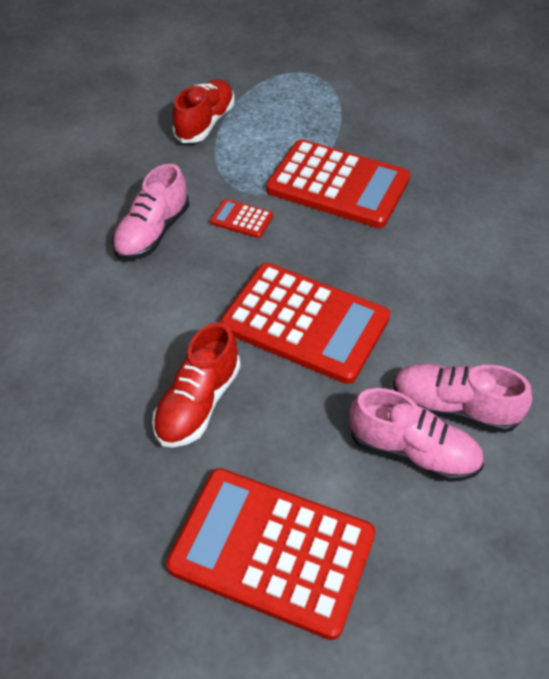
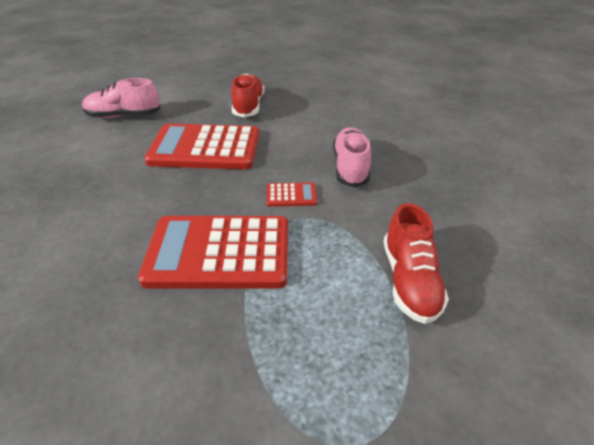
camera: 155 degrees right, 10 degrees down
red calculator [166,468,375,640] -> none
pink shoe [393,364,532,433] -> none

